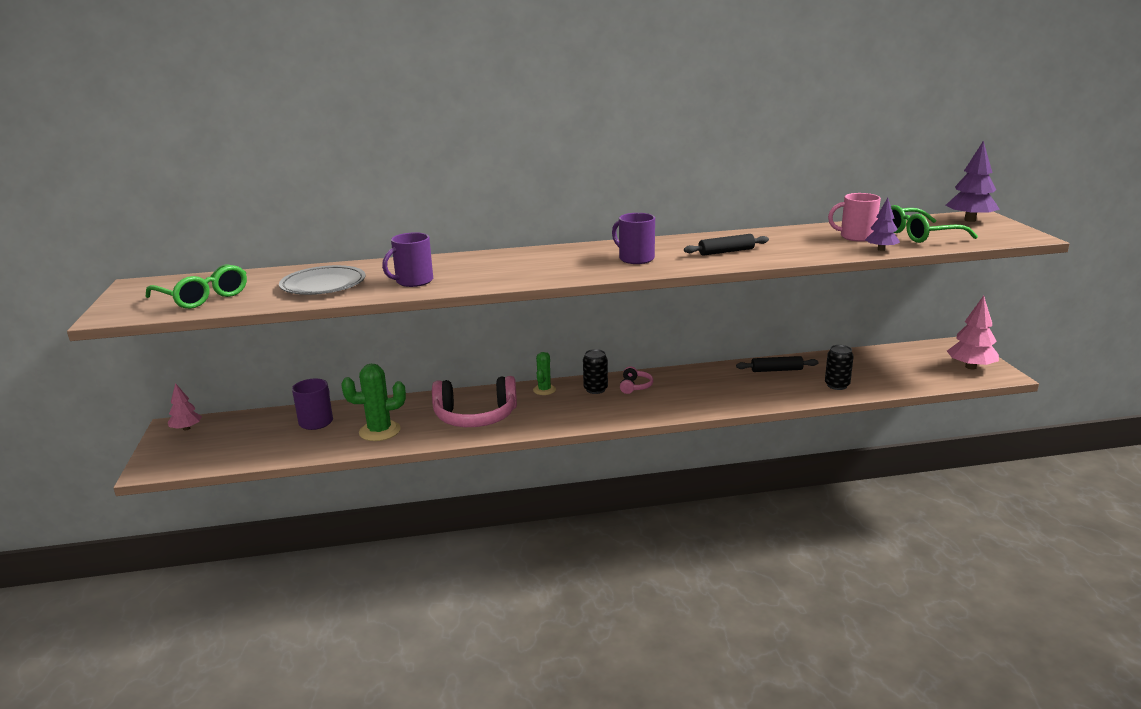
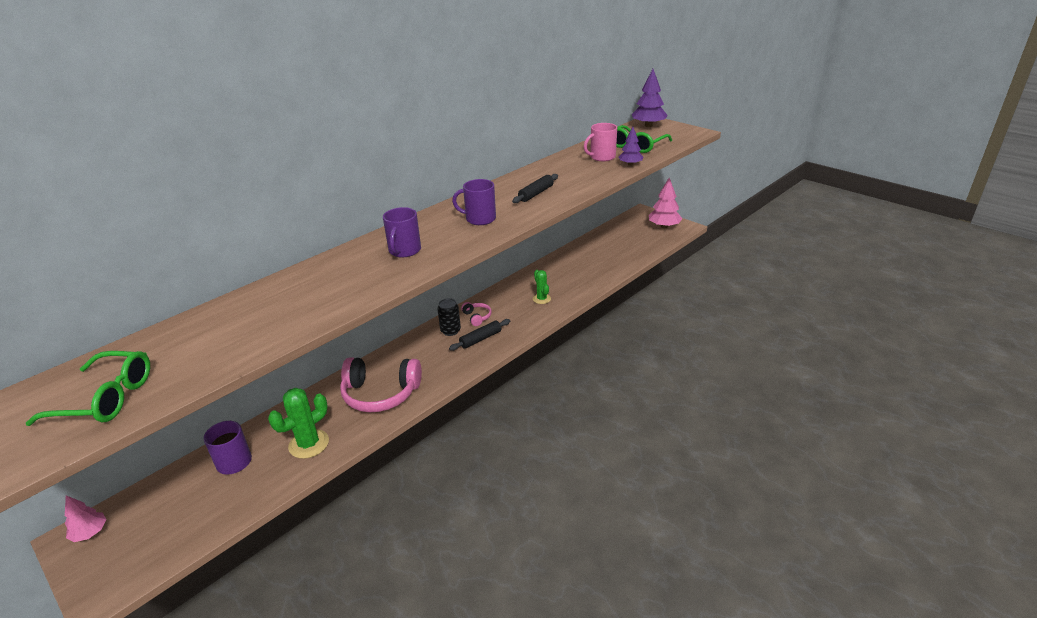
camera: 35 degrees left, 10 degrees up
grey plate [279,265,365,295] -> none
purple mug [382,232,433,287] -> purple mug moved to [383,207,421,258]
pink headphones [432,376,517,427] -> pink headphones turned 45 degrees clockwise [340,357,422,412]
green cactus [533,352,556,395] -> green cactus moved to [533,270,551,304]
black rolling pin [736,356,818,372] -> black rolling pin moved to [449,319,510,351]
black can [825,345,854,390] -> none

